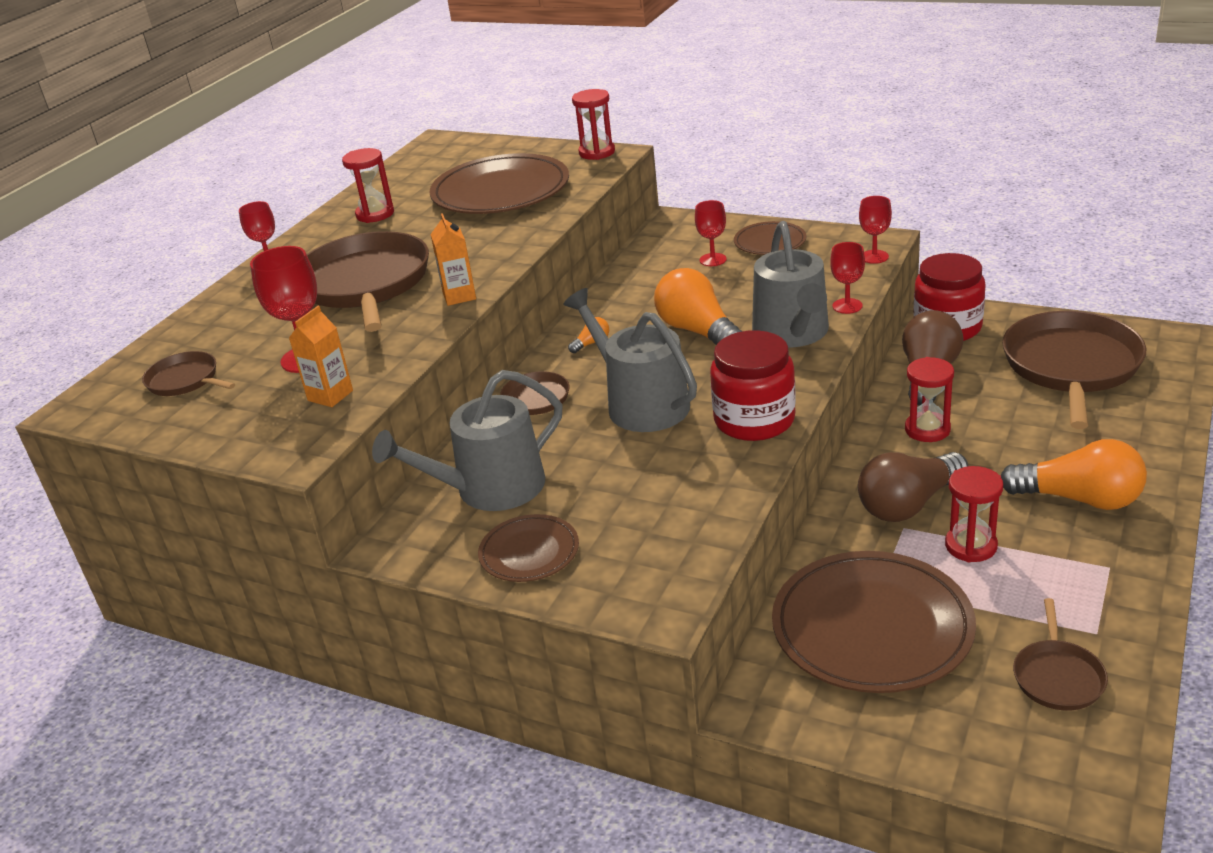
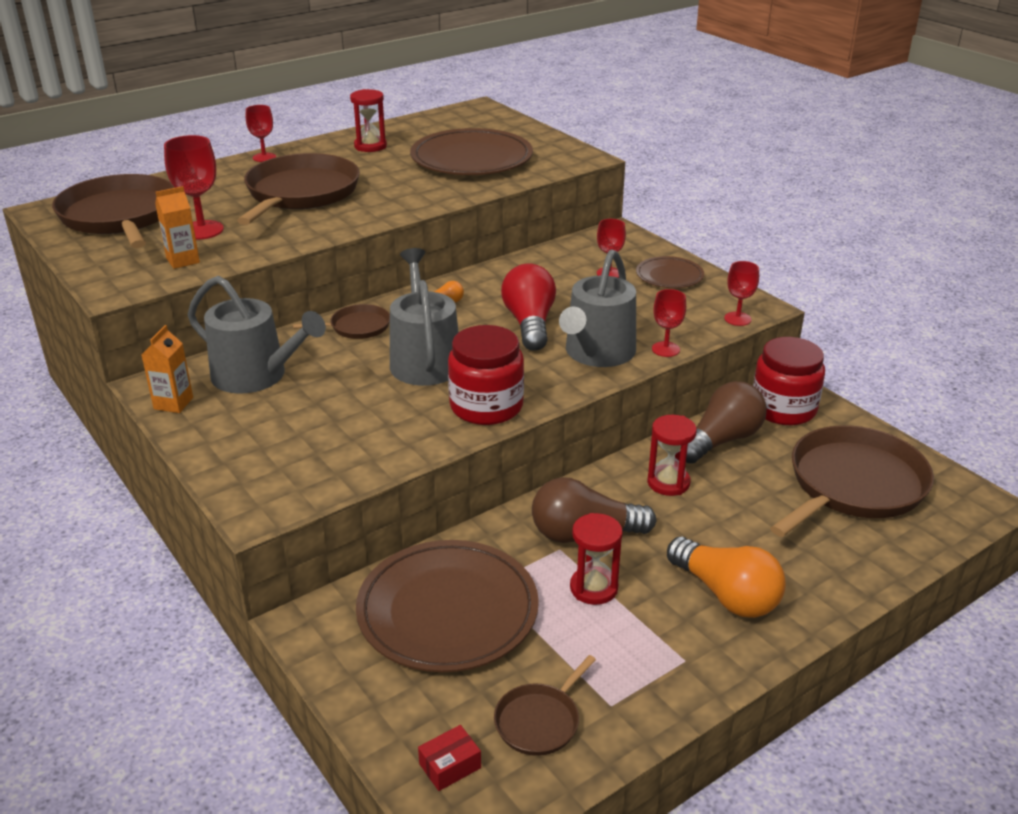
camera: 25 degrees right, 0 degrees up
brown pan [142,351,235,396] -> brown pan [52,174,175,248], size x2.08
grey watering can [372,370,563,511] -> grey watering can turned 150 degrees counterclockwise [188,276,326,394]
orange carton [430,213,476,306] -> orange carton moved to [141,325,193,413]
brown plate [478,514,579,582] -> none
red hourglass [572,89,615,160] -> none
orange light bulb [654,268,742,345] -> red light bulb [501,263,556,351]
none -> red box [418,725,481,791]

